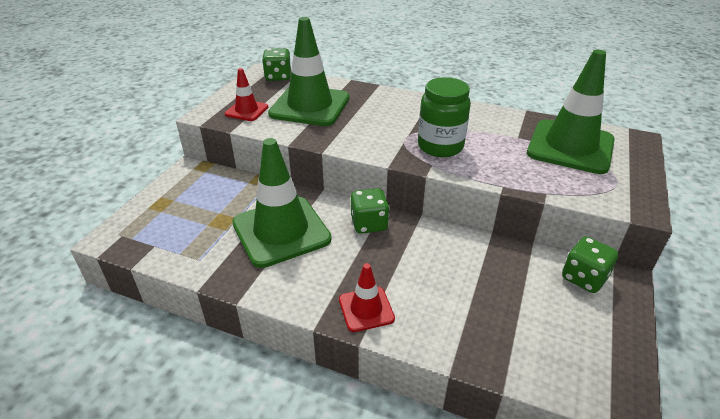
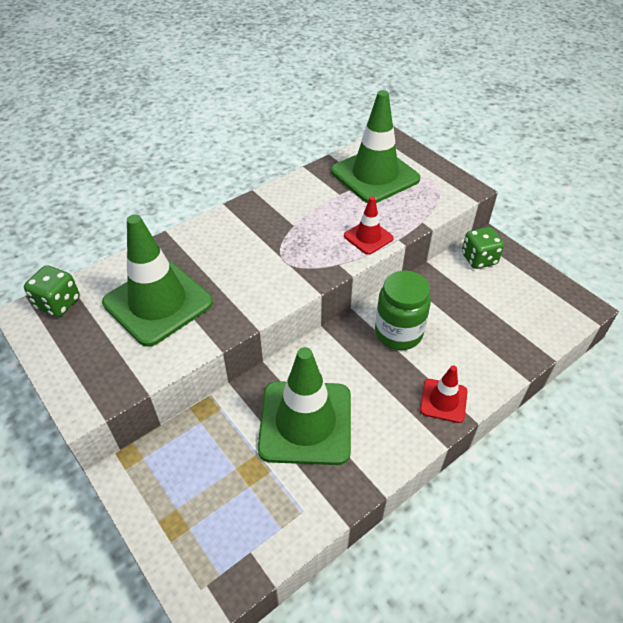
camera: 60 degrees left, 10 degrees up
red traffic cone [225,68,268,121] -> red traffic cone moved to [344,196,394,255]
green dice [351,188,390,234] -> none
green jar [418,77,471,157] -> green jar moved to [375,271,431,350]

